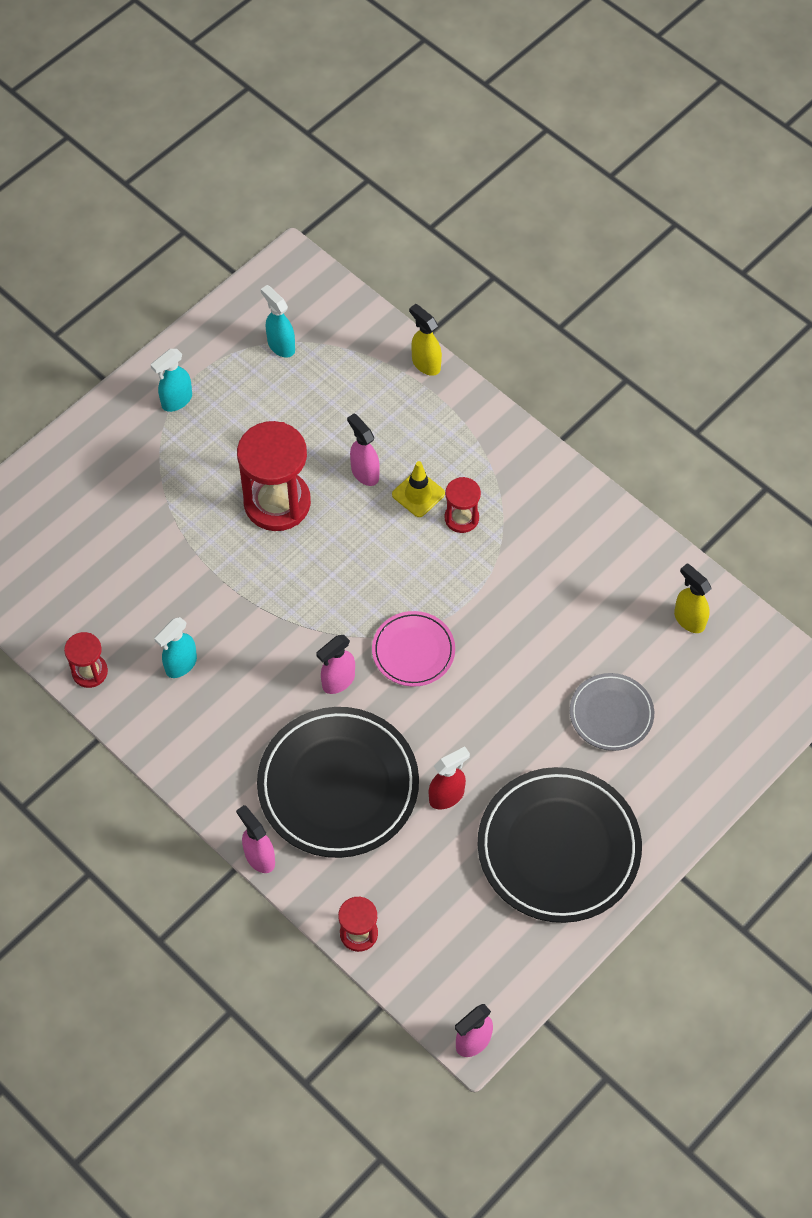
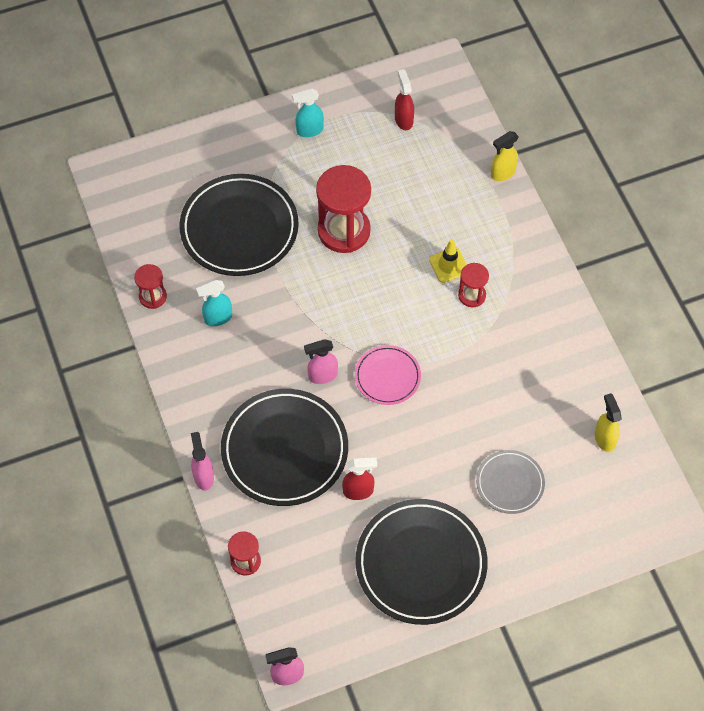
camera: 25 degrees right, 0 degrees up
turquoise spray bottle [261,285,295,358] -> red spray bottle [395,69,414,130]
pink spray bottle [347,413,380,486] -> none
yellow spray bottle [409,304,442,376] -> yellow spray bottle turned 105 degrees counterclockwise [491,131,519,181]
none -> black plate [179,174,299,276]

